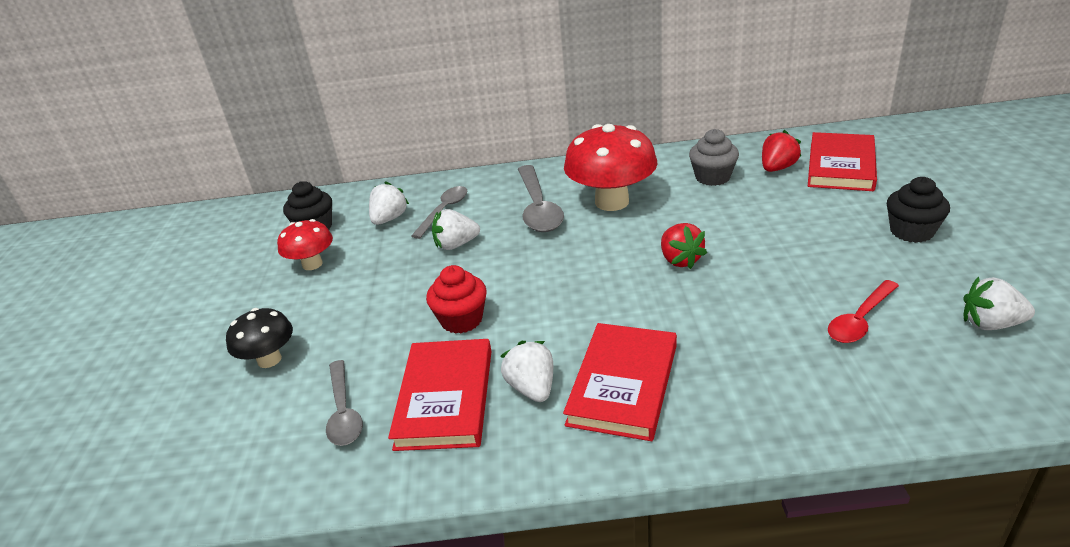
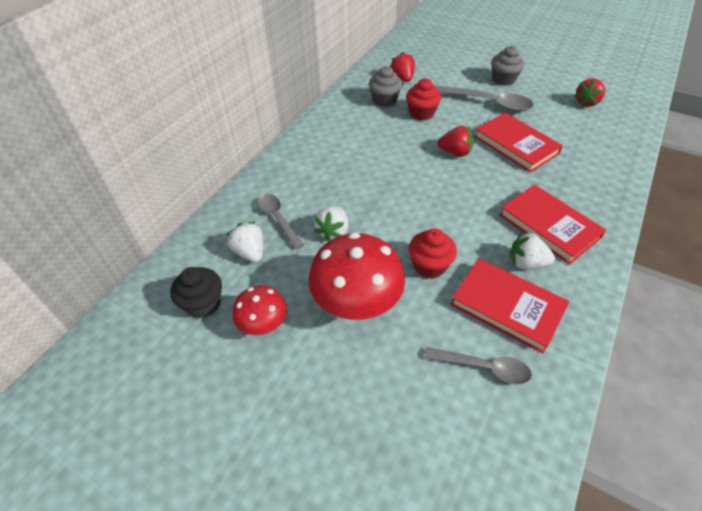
camera: 60 degrees left, 15 degrees up
black mushroom [226,308,293,368] -> none
grey spoon [518,165,564,232] -> grey spoon moved to [435,86,534,112]
red mushroom [564,124,658,211] -> red mushroom moved to [308,232,405,320]
red book [808,132,877,191] -> red book moved to [474,112,563,173]
red spoon [828,280,899,343] -> none
black cupcake [887,177,950,243] -> grey cupcake [491,46,524,86]
white strawberry [963,277,1035,330] -> red strawberry [574,78,605,107]
none -> red cupcake [406,79,441,120]

